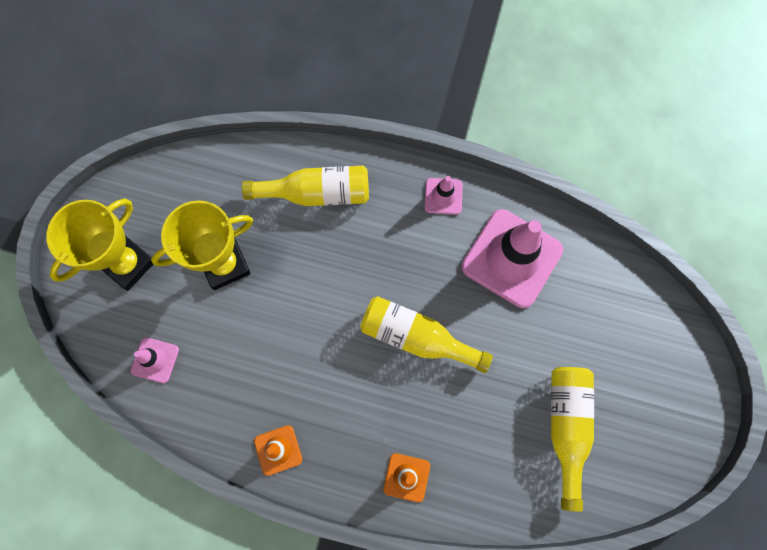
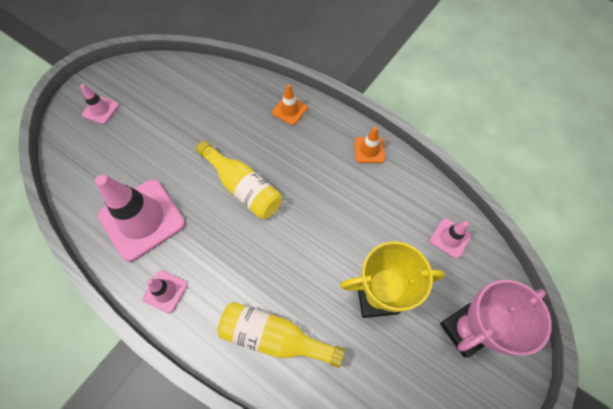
camera: 160 degrees left, 10 degrees down
yellow trophy [46,199,153,291] -> pink trophy [440,280,552,358]
yellow bottle [551,367,594,512] -> none
none -> pink traffic cone [80,84,119,124]

